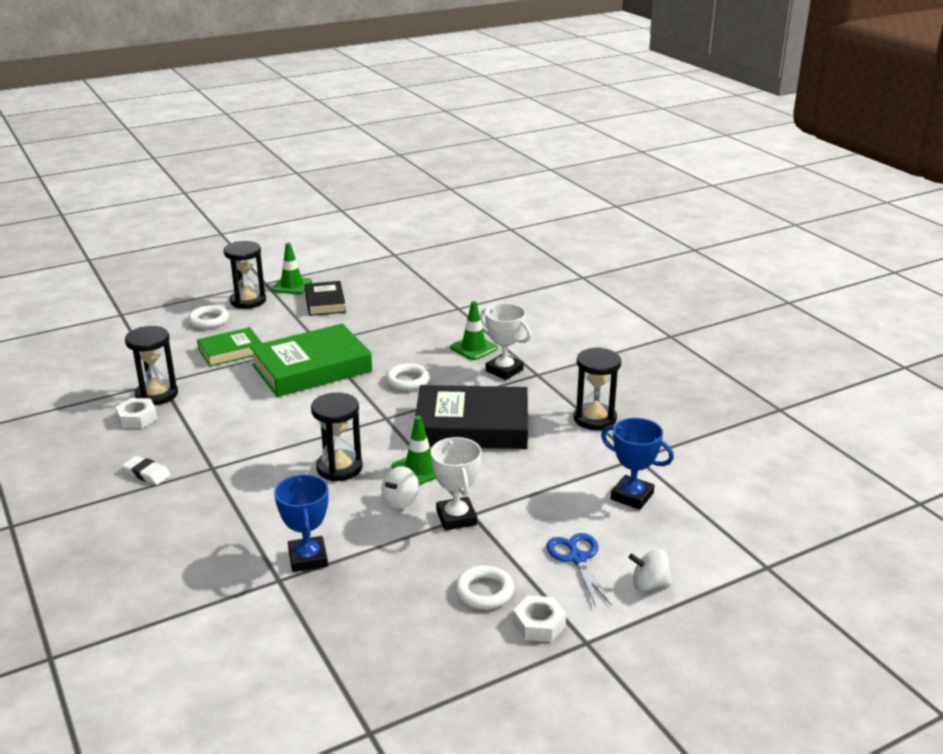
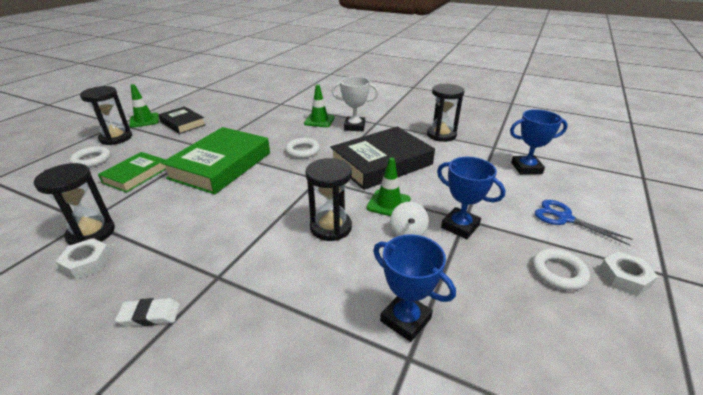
camera: 35 degrees left, 5 degrees up
white trophy [431,437,482,531] -> blue trophy [437,157,505,239]
white spinning top [629,549,672,591] -> none

